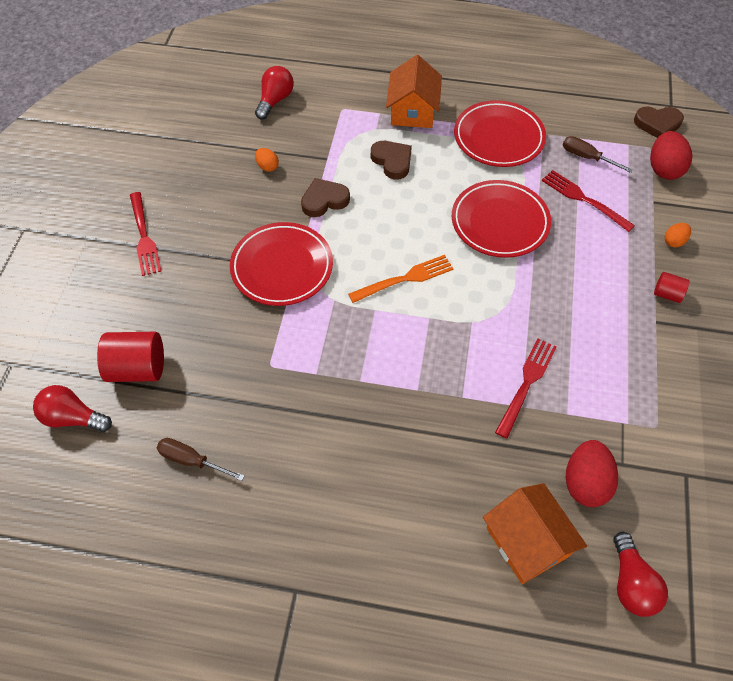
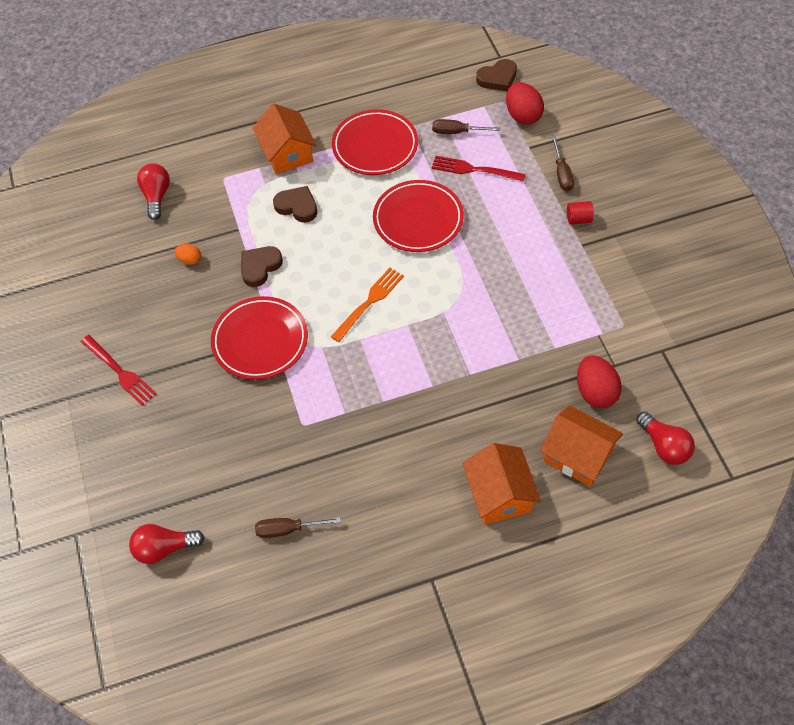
camera: 25 degrees left, 0 degrees up
red cylinder [97,332,164,382] -> none
red fork [495,339,557,439] -> none
orange egg [665,223,691,248] -> brown screwdriver [551,136,574,191]
none -> orange house [462,443,541,525]

